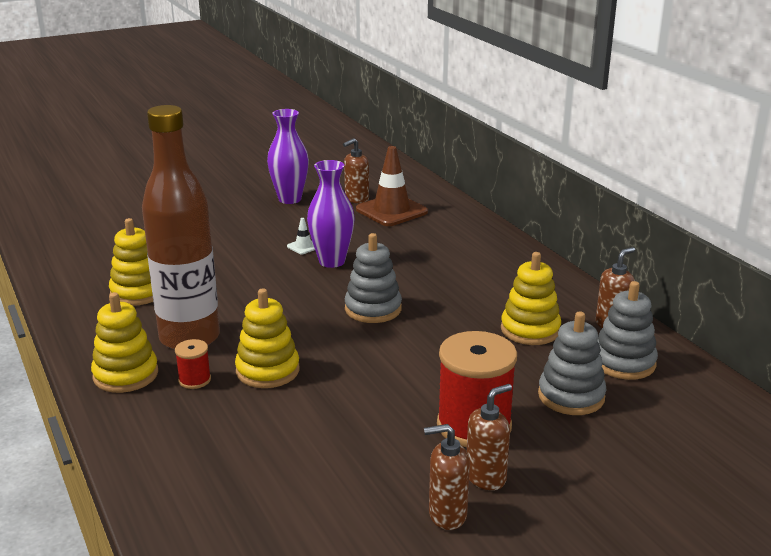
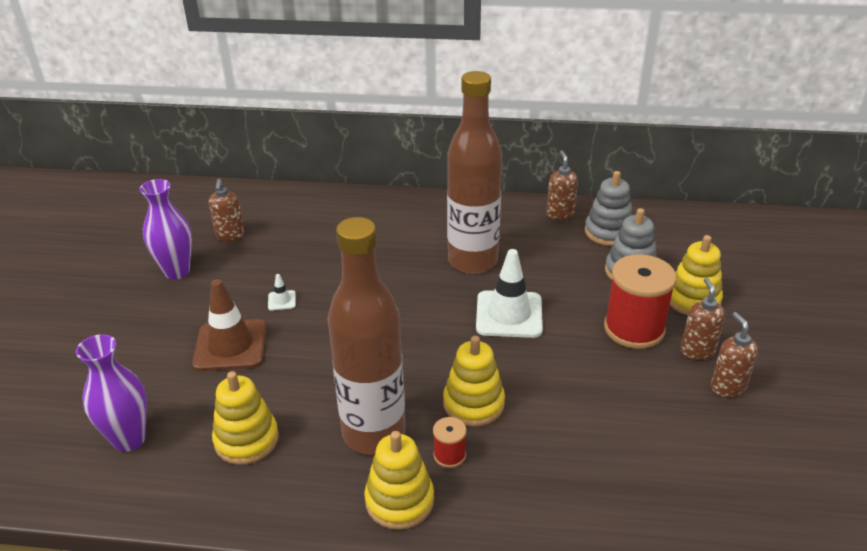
camera: 55 degrees left, 10 degrees up
purple vase [307,160,355,268] -> purple vase moved to [76,334,147,452]
grey stacking toy [345,233,402,323] -> none
brown traffic cone [356,146,428,226] -> brown traffic cone moved to [192,279,267,371]
brown soap dispenser [424,424,470,530] -> brown soap dispenser turned 135 degrees clockwise [711,312,758,397]
yellow stacking toy [501,252,561,345] -> yellow stacking toy moved to [670,235,723,315]
none -> brown bottle [447,71,502,274]
none -> white traffic cone [476,249,543,338]

